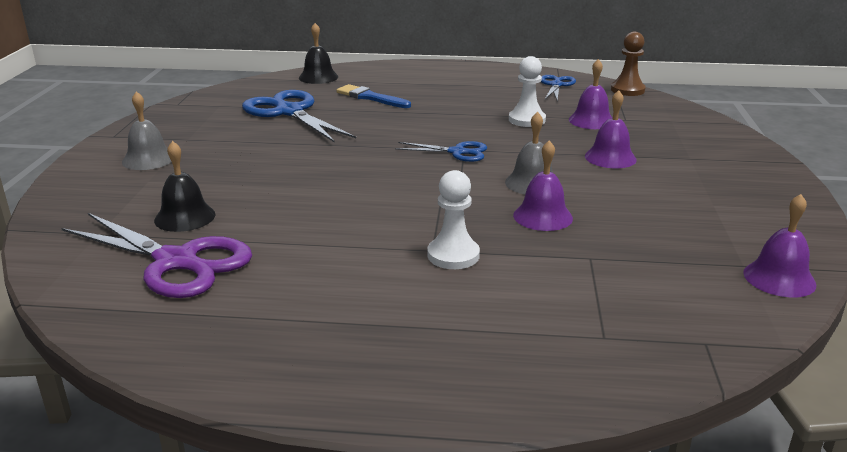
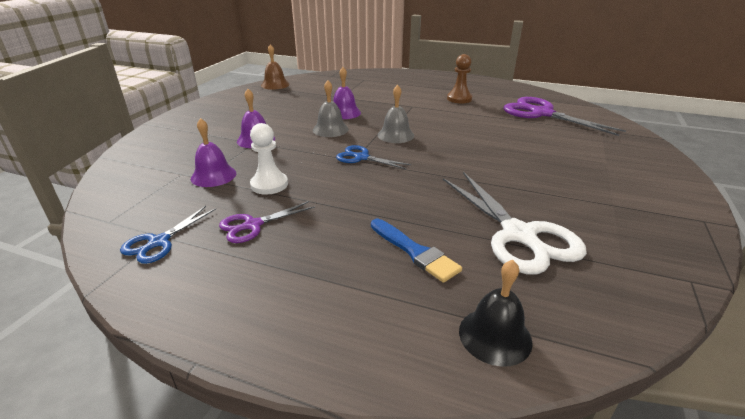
camera: 165 degrees left, 5 degrees up
grey bell [122,91,171,170] -> grey bell moved to [378,85,414,143]
black bell [154,141,216,232] -> none
blue scissors [242,90,356,142] -> white scissors [443,172,587,275]
white pawn [427,170,480,269] -> none
brown pawn [611,32,646,96] -> brown pawn moved to [447,54,472,103]
purple bell [743,194,816,298] -> brown bell [261,44,290,90]
none -> purple scissors [219,201,315,243]

